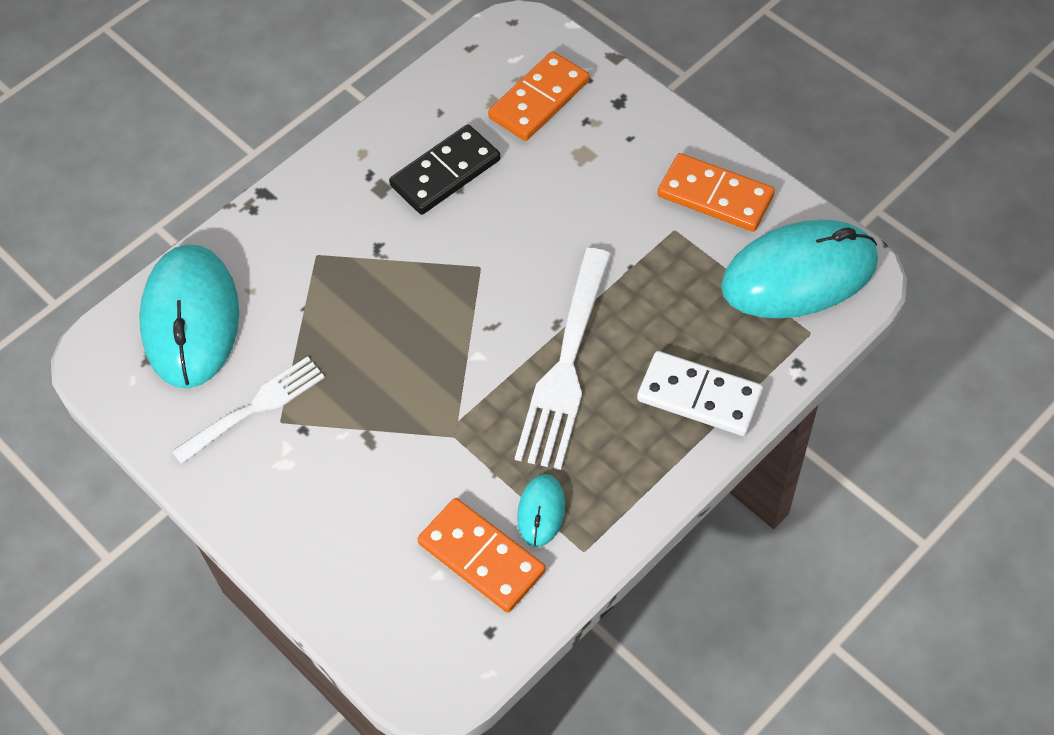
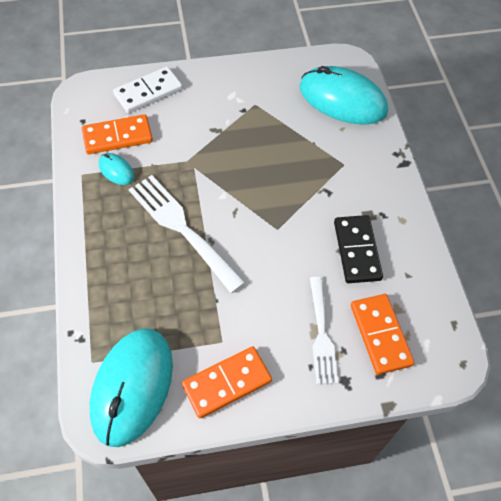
camera: 120 degrees right, 0 degrees up
white fork [172,356,325,464] -> white fork moved to [310,277,338,384]
white domino [637,351,763,436] -> white domino moved to [113,66,183,113]

